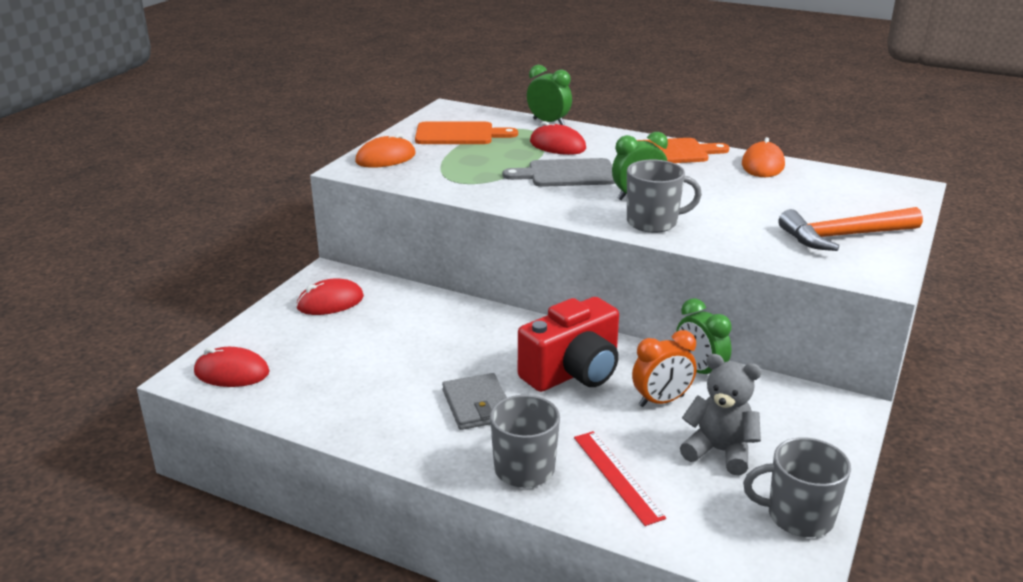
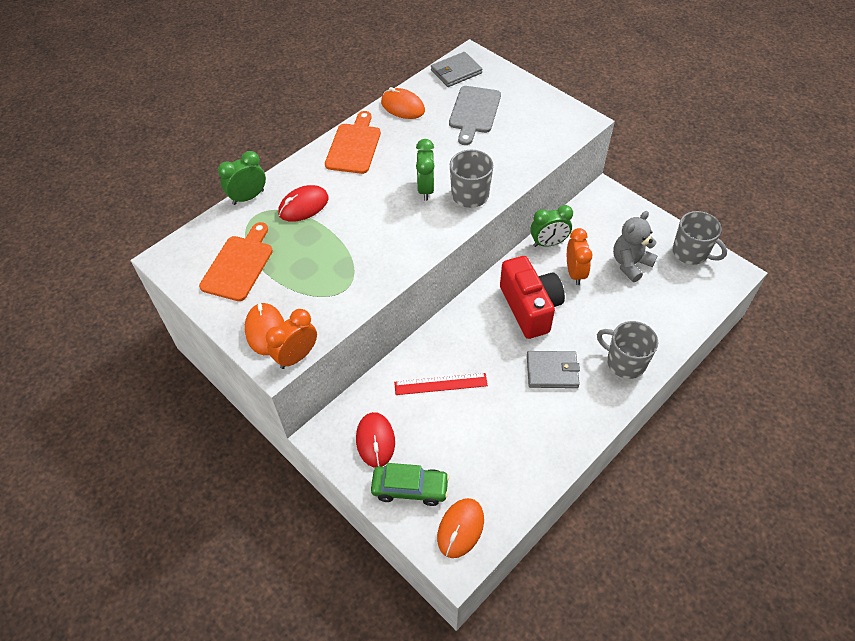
camera: 70 degrees left, 25 degrees up
red mouse [194,347,270,387] -> orange mouse [437,498,484,558]
grey cutting board [503,158,615,187] -> grey cutting board moved to [449,86,501,145]
red ruler [574,431,666,526] -> red ruler moved to [394,373,488,395]
grey mug [743,437,851,537] -> grey mug turned 75 degrees counterclockwise [673,211,727,265]
orange hammer [779,207,923,251] -> none
none -> orange clock [266,309,317,369]
none -> green car [371,463,450,506]
none -> grey wallet [431,52,482,87]

